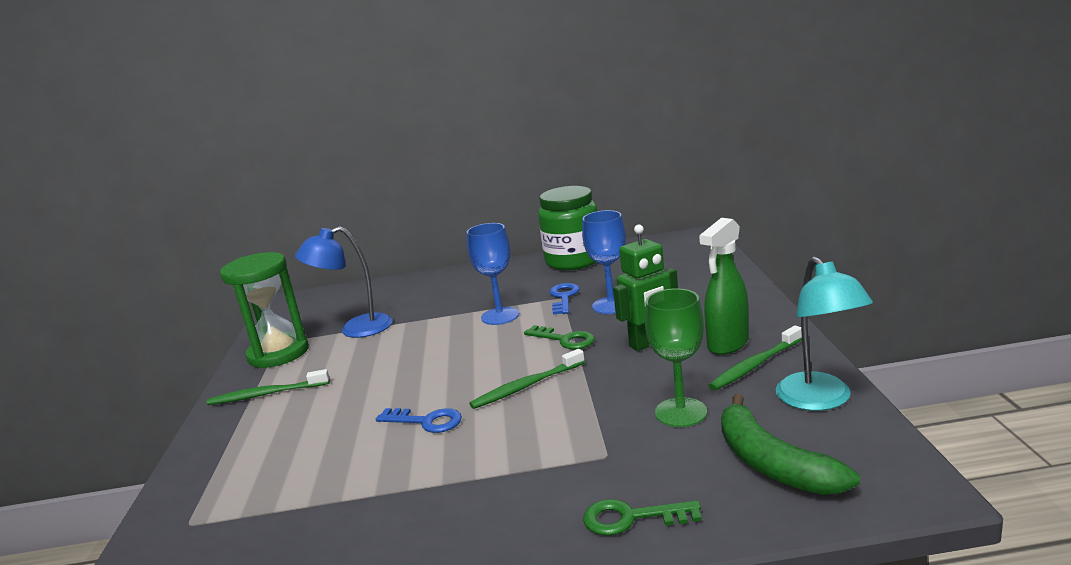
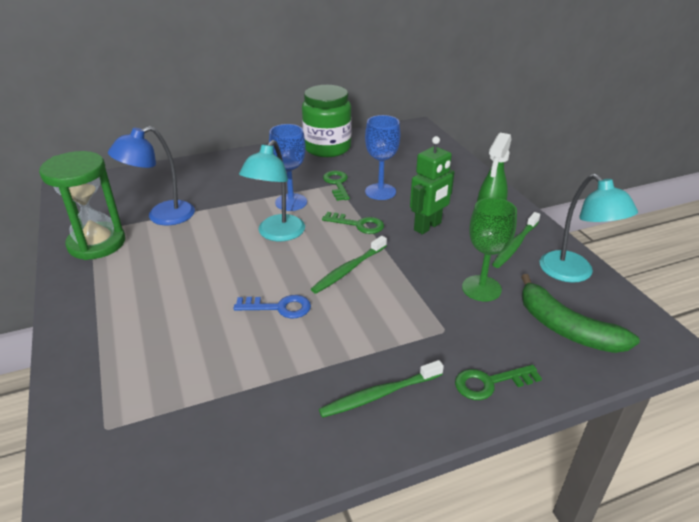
camera: 20 degrees left, 15 degrees up
green toothbrush [207,369,330,405] -> green toothbrush moved to [319,360,444,418]
blue key [549,283,580,315] -> green key [323,171,350,201]
none -> turquoise lamp [239,140,305,241]

